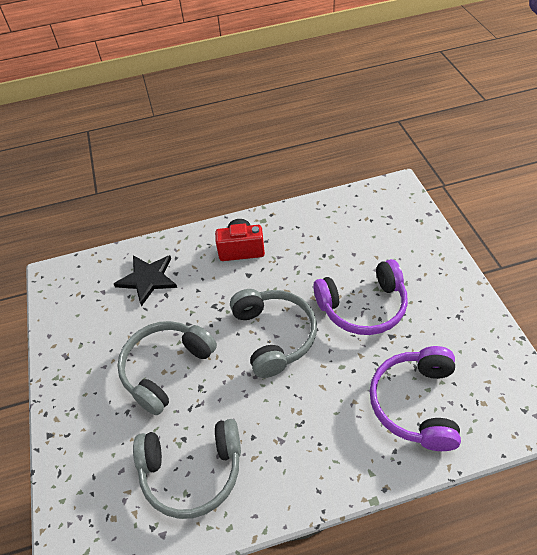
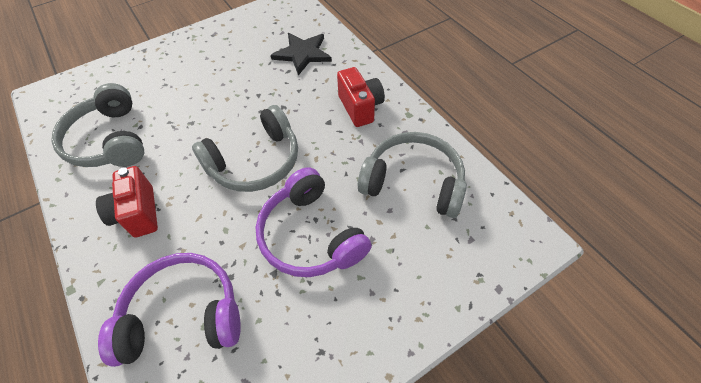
camera: 70 degrees right, 5 degrees up
grey headphones [117,321,217,415] -> grey headphones moved to [358,132,467,218]
none -> red camera [96,166,158,238]

